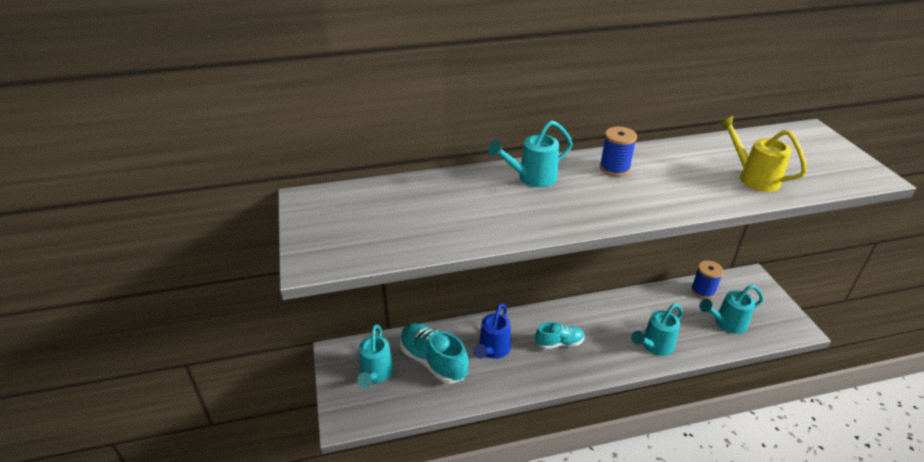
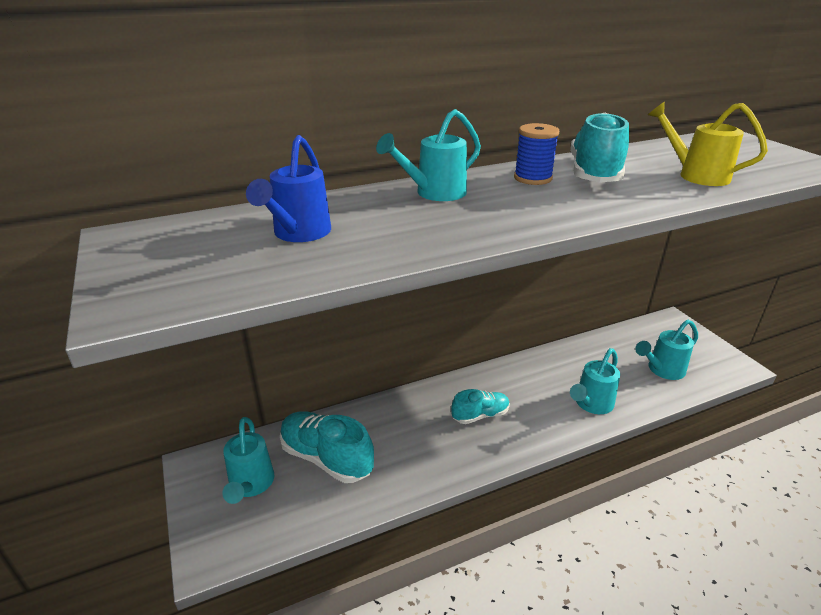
camera: 10 degrees left, 5 degrees down
blue watering can [473,303,511,359] -> blue watering can moved to [246,135,331,242]
blue spool [691,261,724,299] -> none
none -> turquoise shoe [570,112,629,183]

